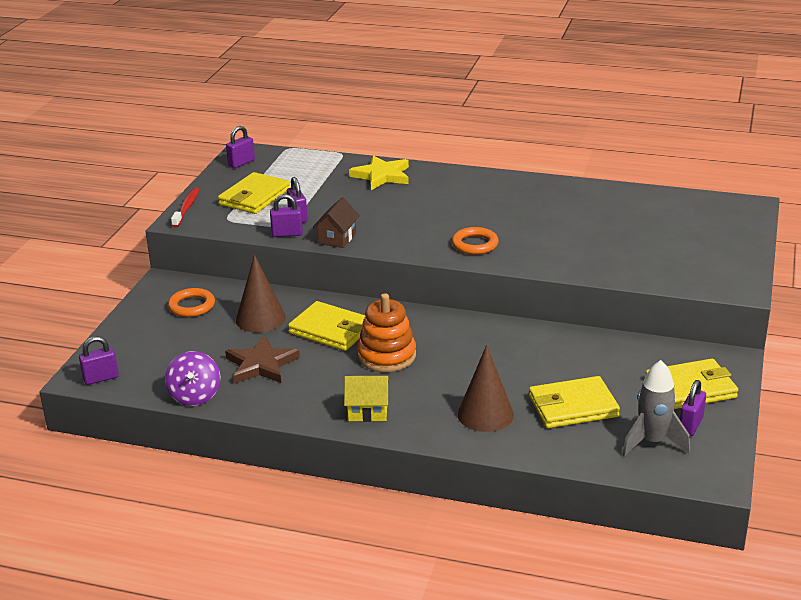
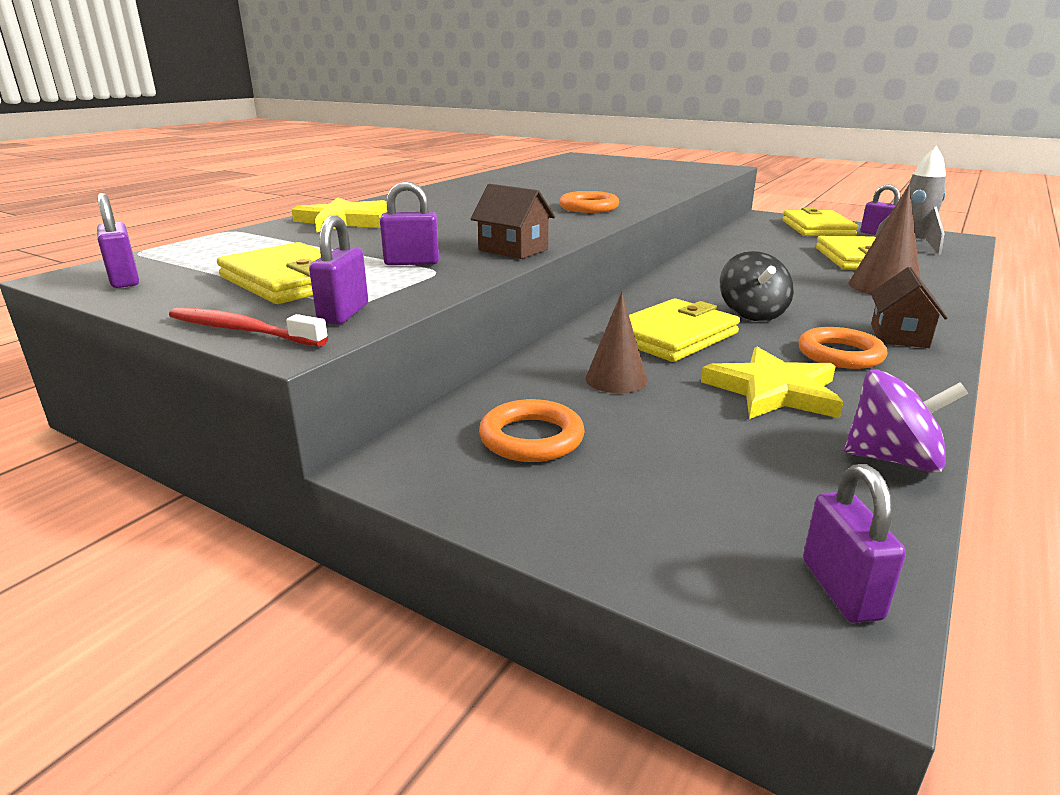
camera: 75 degrees left, 5 degrees down
brown star [225,336,300,384] -> yellow star [701,347,843,419]
brown cone [236,255,286,333] -> brown cone [585,292,648,393], size x0.66
purple padlock [270,194,303,237] -> purple padlock moved to [309,215,368,325]
yellow house [344,376,389,422] -> brown house [871,267,948,348]
orange stacking toy [357,293,416,372] -> black spinning top [720,251,794,321]
none -> orange ring [798,327,887,369]

